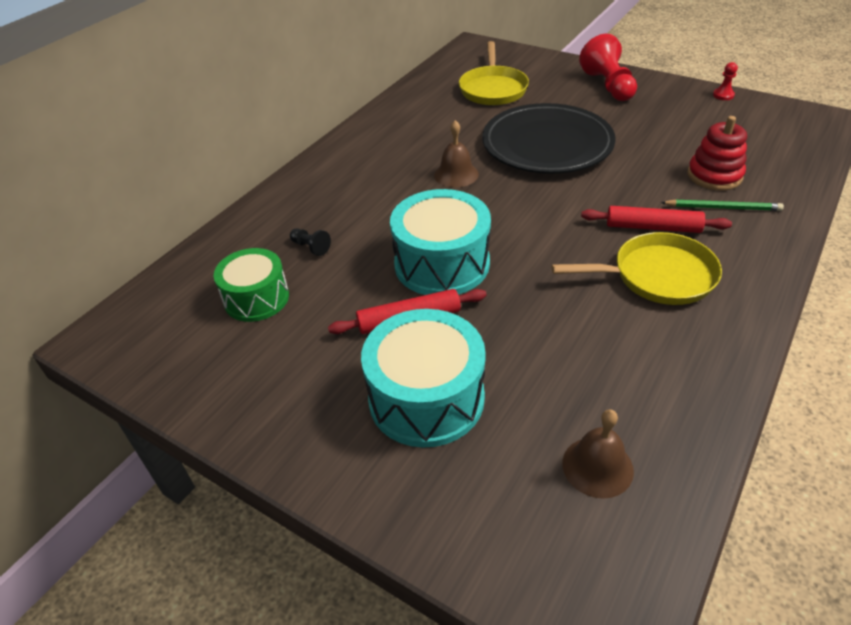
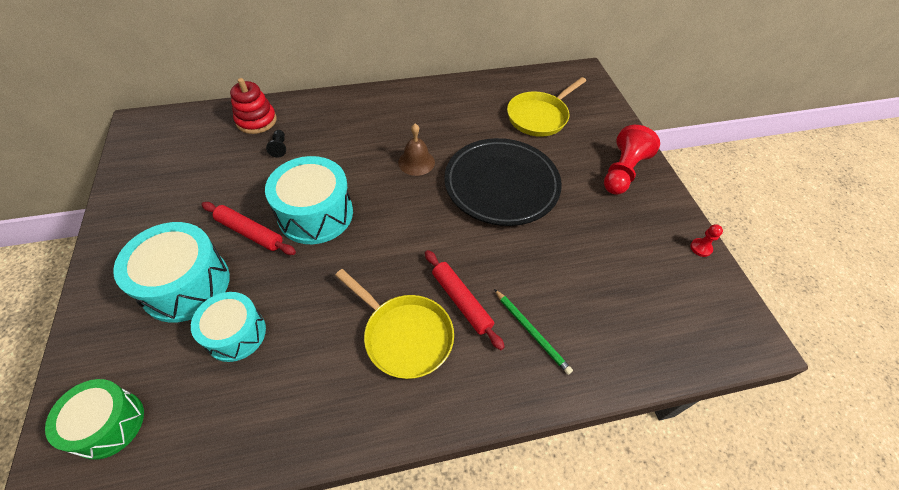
camera: 40 degrees right, 10 degrees up
green drum [214,248,289,322] -> green drum moved to [45,379,144,460]
brown bell [562,409,634,499] -> none
red stacking toy [688,116,747,190] -> red stacking toy moved to [230,78,277,134]
none -> turquoise drum [191,292,266,362]

